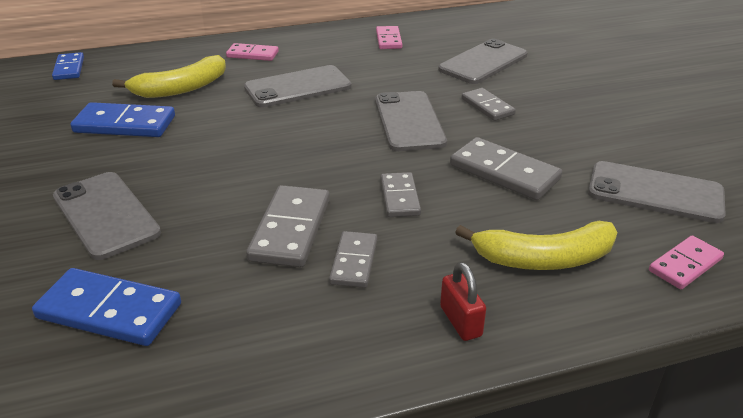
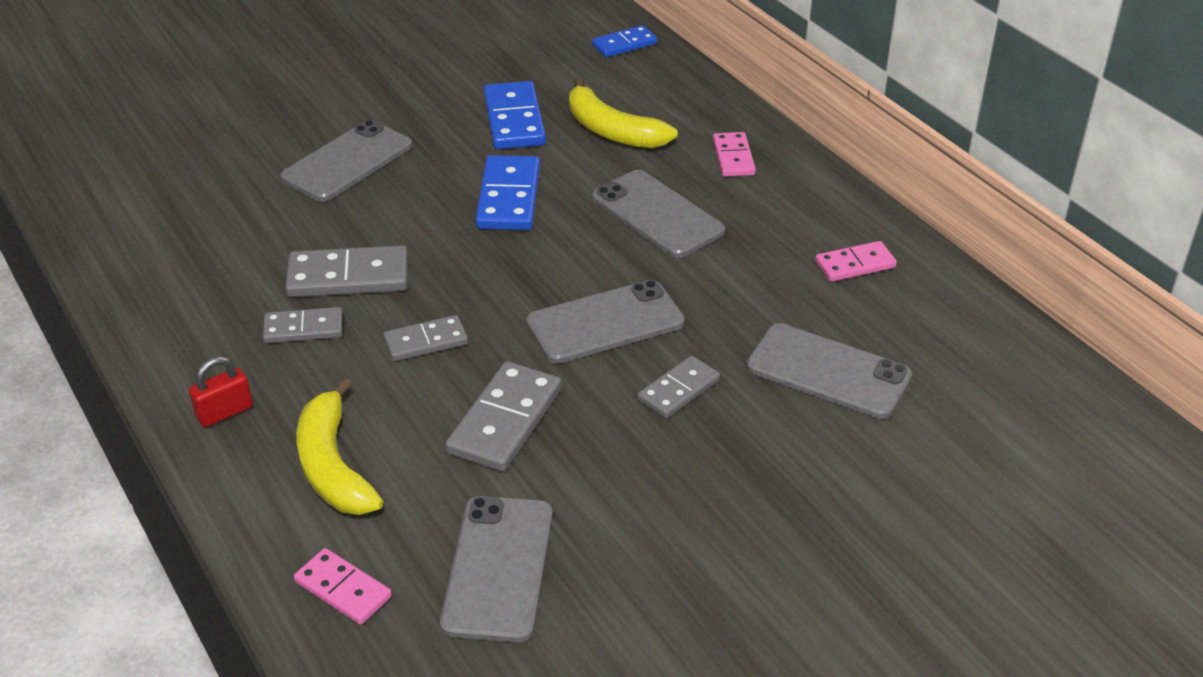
camera: 75 degrees right, 5 degrees up
blue domino [32,268,181,346] -> blue domino moved to [476,155,540,230]

